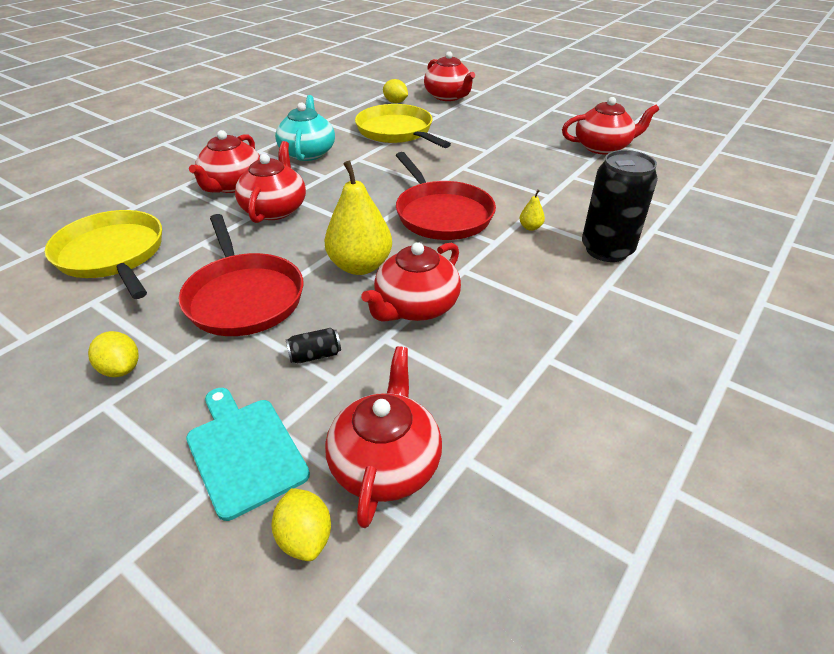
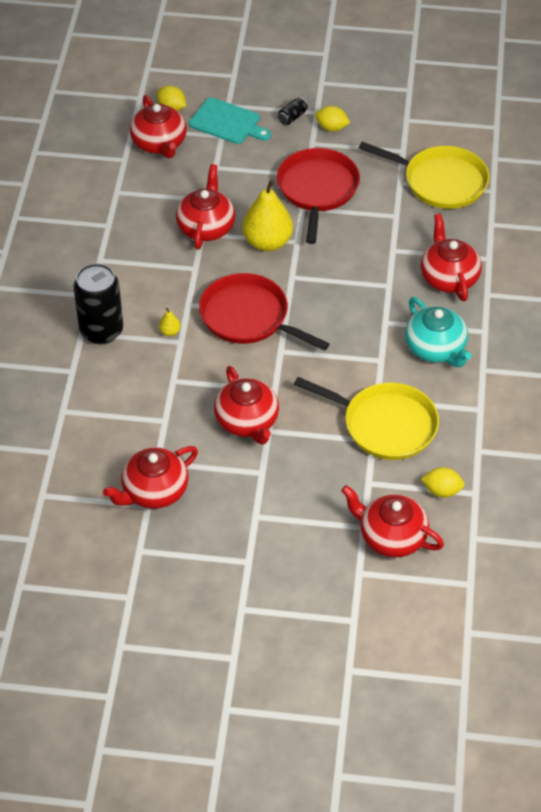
camera: 150 degrees right, 10 degrees up
red pan [179,214,303,336] -> red pan turned 60 degrees clockwise [277,148,360,244]
red teapot [235,141,306,223] -> red teapot moved to [214,366,279,445]
black can [286,328,341,364] -> black can moved to [278,97,308,125]

